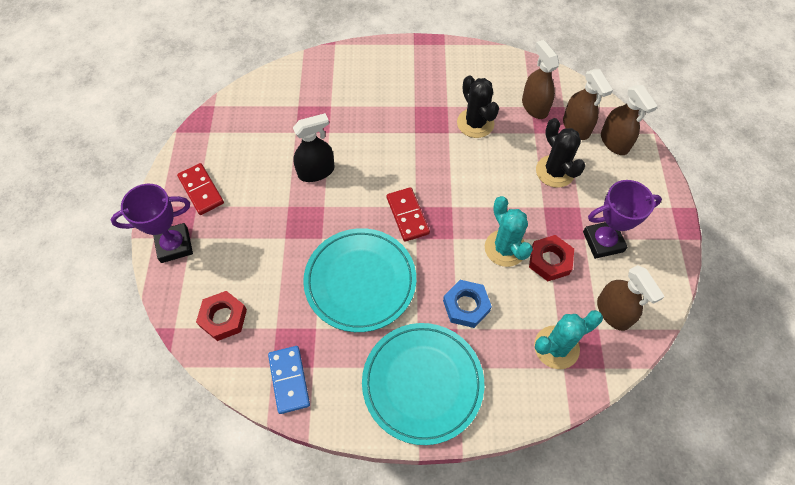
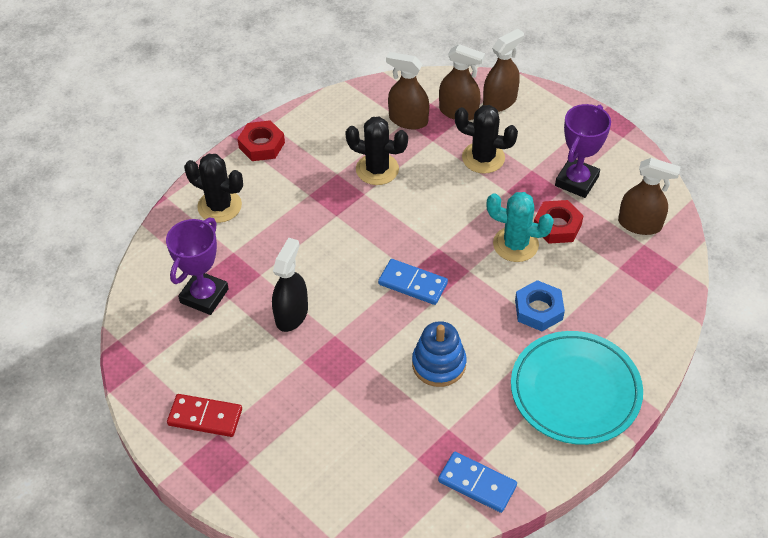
camera: 45 degrees left, 10 degrees down
purple trophy [111,184,193,263] -> purple trophy moved to [166,218,229,315]
red nut [196,291,247,341] -> red nut moved to [237,120,285,161]
turquoise plate [303,228,416,332] -> blue stacking toy [412,321,467,387]
red domino [387,187,430,242] -> blue domino [378,259,448,305]
turquoise cactus [534,310,603,369] -> none
brown spray bottle [601,85,658,155] -> brown spray bottle turned 60 degrees counterclockwise [483,29,524,112]
none -> black cactus [184,154,243,223]

